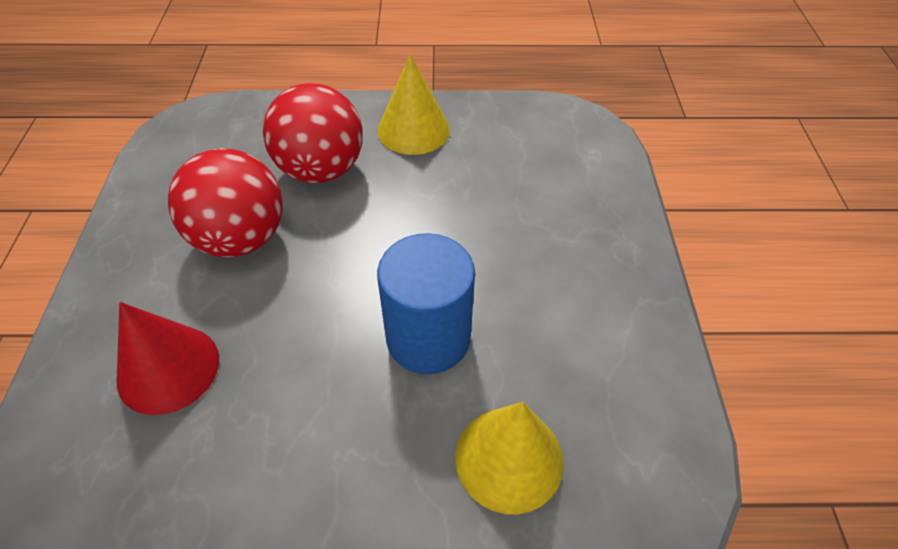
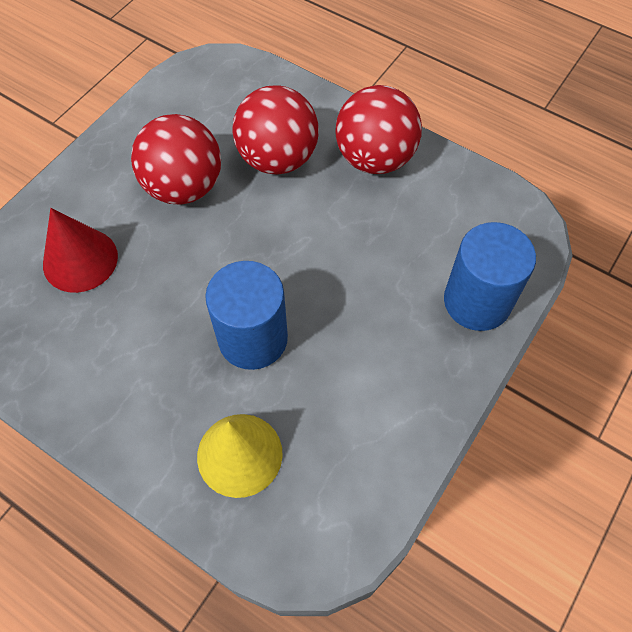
camera: 35 degrees right, 10 degrees up
yellow cone [377,54,450,155] -> red ball [335,85,422,174]
none -> blue cylinder [444,222,536,331]

